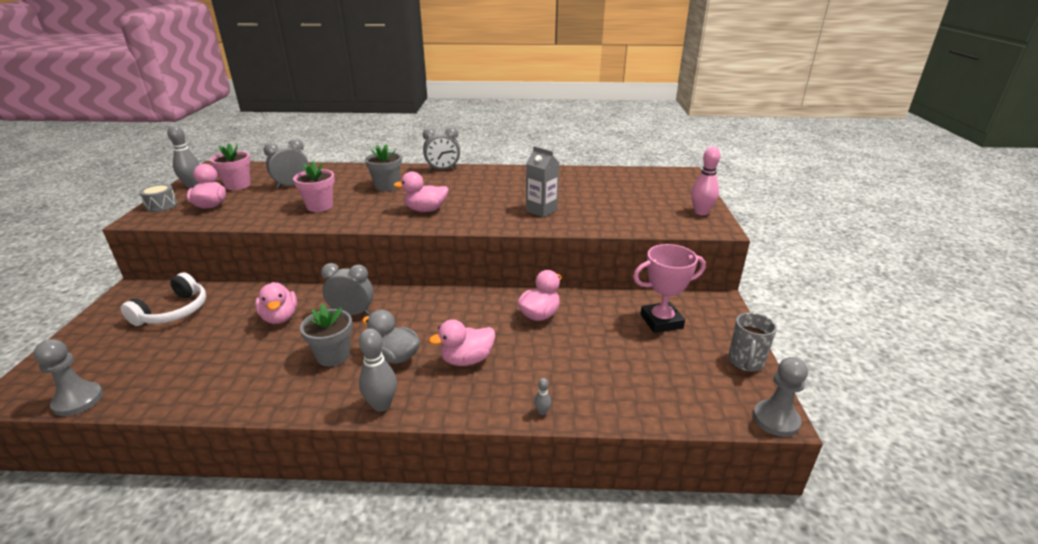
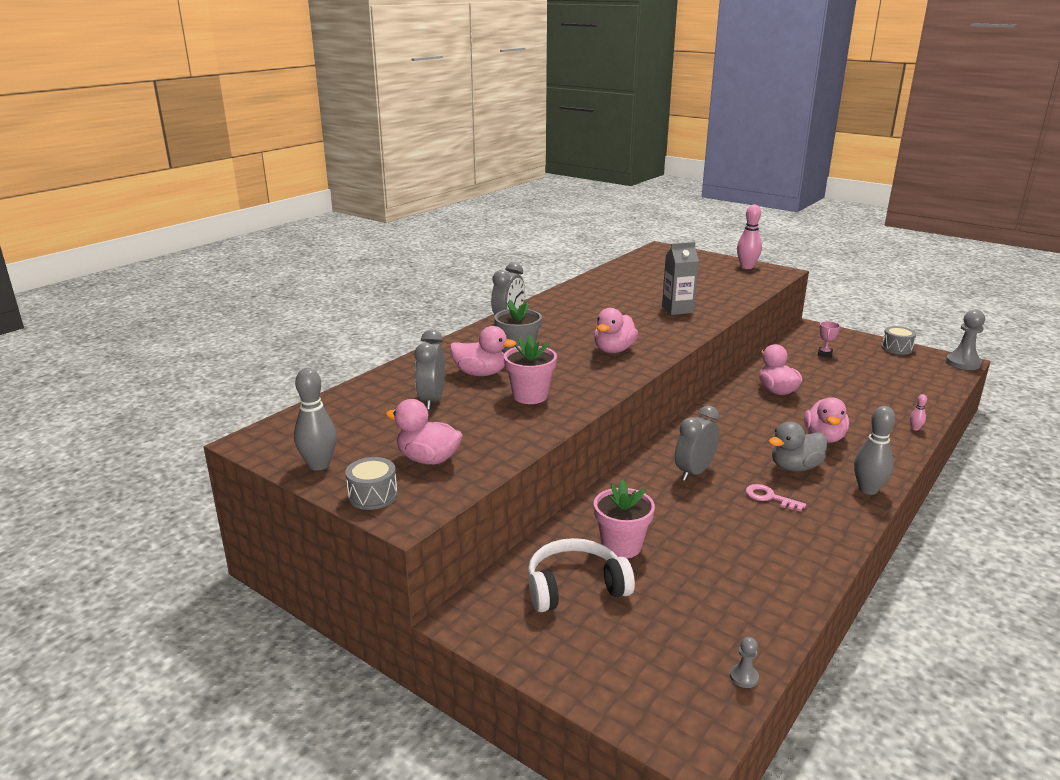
camera: 55 degrees left, 5 degrees down
grey pawn [34,339,103,416] -> grey pawn [730,637,759,688], size x0.49
white headphones [121,272,206,326] -> white headphones turned 75 degrees counterclockwise [528,538,635,612]
pink flower pot [210,143,251,190] -> pink flower pot moved to [594,479,655,558]
pink duck [255,282,297,324] -> pink duck moved to [450,326,517,376]
grey flower pot [300,304,352,367] -> pink key [745,484,806,511]
grey bowling pin [534,378,551,415] -> pink bowling pin [910,394,927,431]
pink trophy [633,244,706,333] -> pink trophy [818,321,840,358], size x0.47
grey mug [728,313,777,372] -> grey drum [881,326,916,355]

